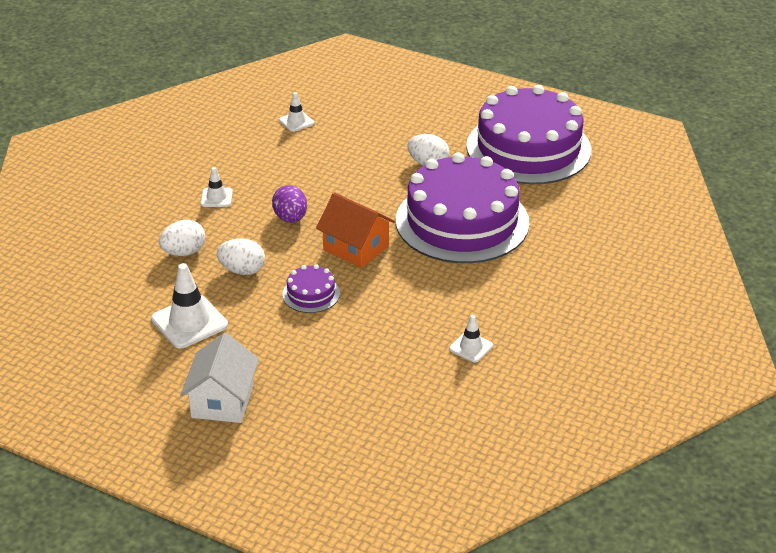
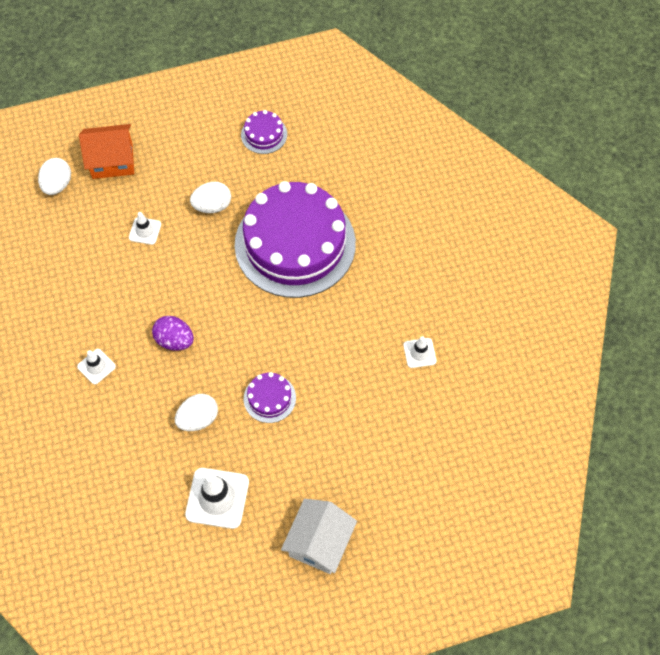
camera: 45 degrees left, 25 degrees up
white egg [159,220,205,256] -> white egg moved to [38,158,71,195]
white house [180,333,259,423] -> white house turned 60 degrees clockwise [281,499,357,574]
white traffic cone [279,92,314,132] -> white traffic cone moved to [129,212,161,245]
orange house [316,193,395,268] -> orange house moved to [79,124,134,179]
purple cake [466,85,591,184] -> purple cake [241,110,287,154], size x0.40

